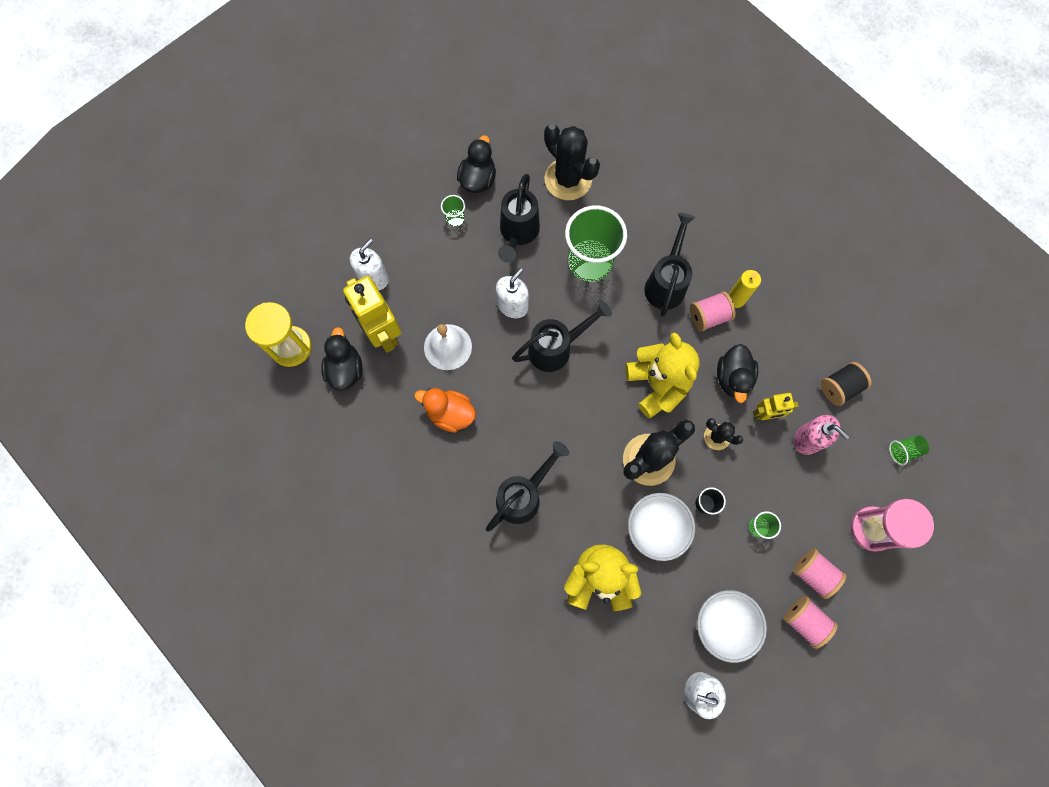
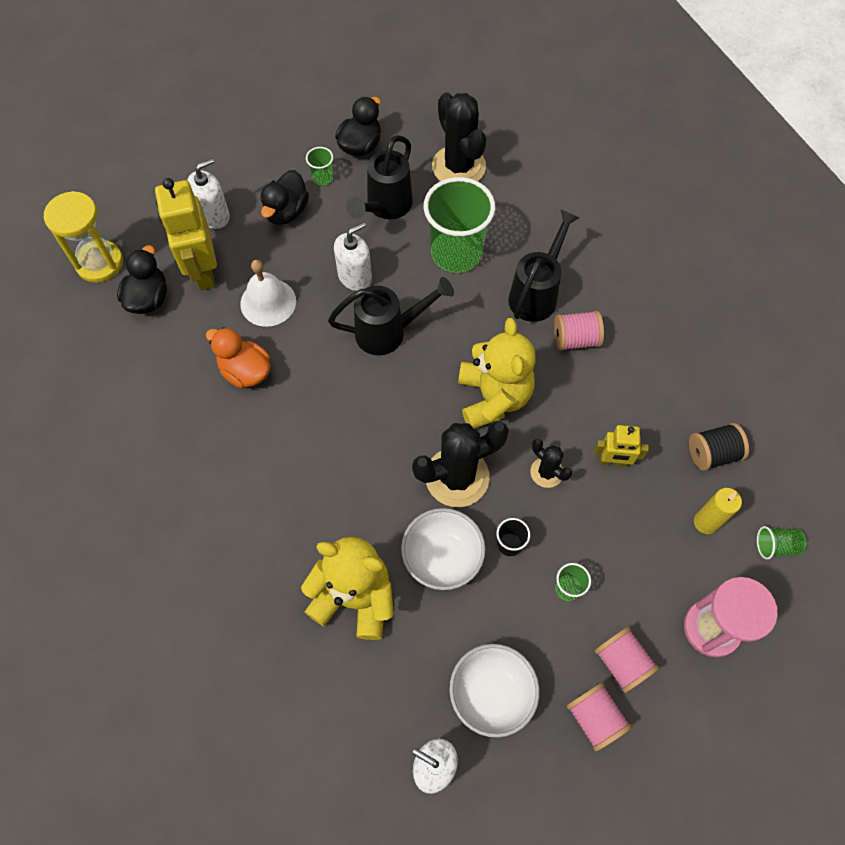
camera: 15 degrees right, 10 degrees down
black watering can [486,441,569,532] -> none
black duck [717,344,758,403] -> black duck moved to [260,170,309,225]
yellow candle [728,270,761,308] -> yellow candle moved to [694,488,742,534]
pink soap dispenser [794,415,850,455] -> none

